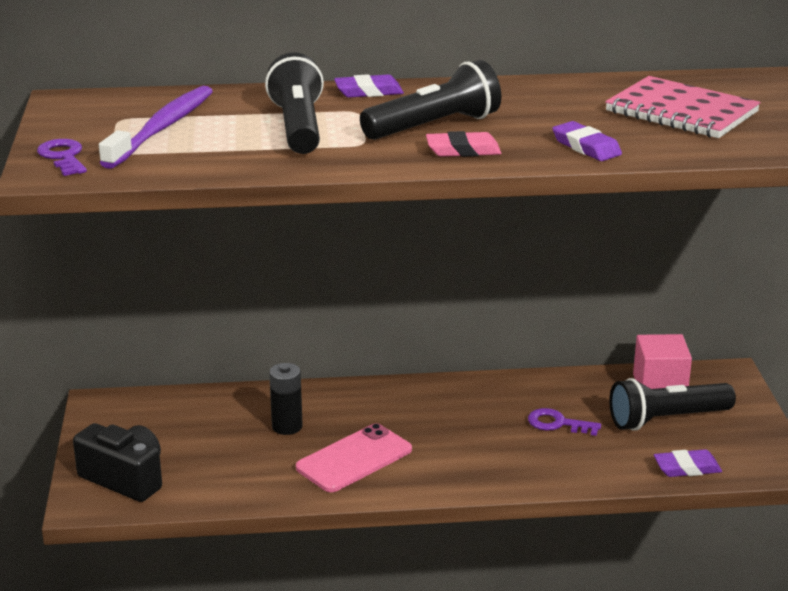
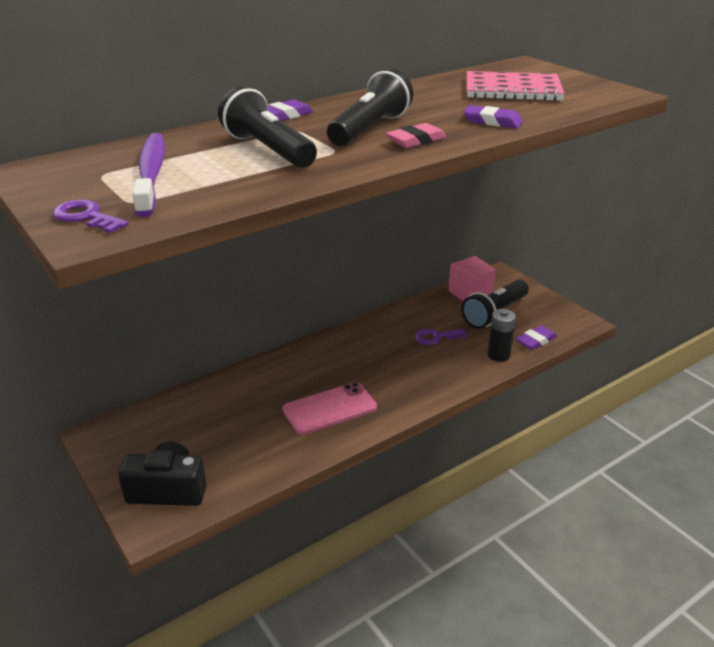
camera: 30 degrees left, 5 degrees up
black battery [269,363,303,435] -> black battery moved to [488,309,516,362]
pink phone [296,423,412,492] -> pink phone turned 45 degrees clockwise [283,382,377,435]

